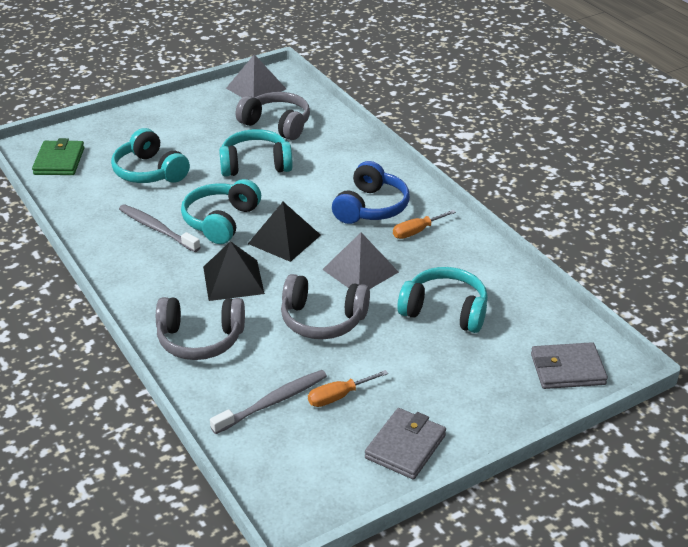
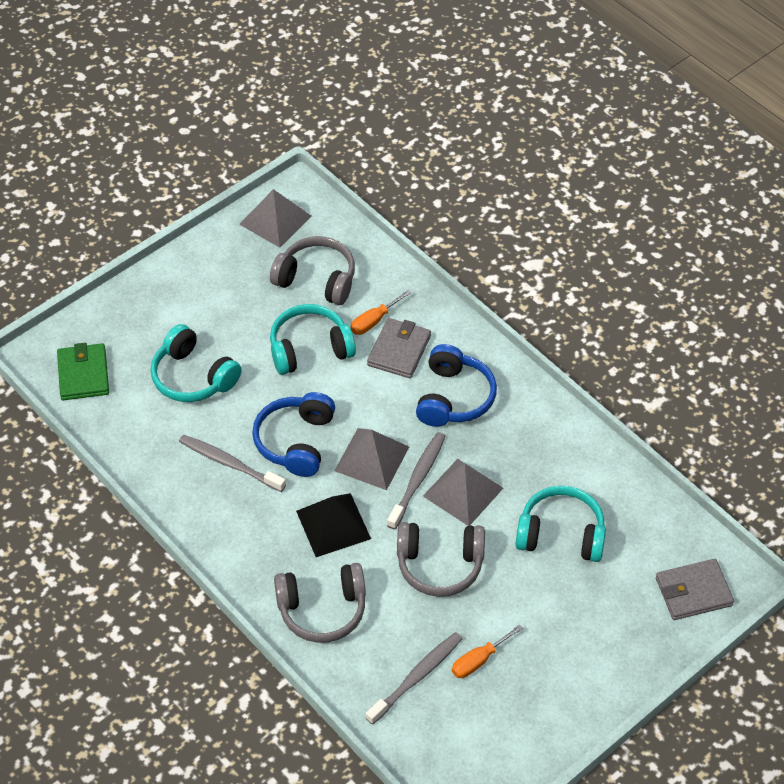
camera: 10 degrees left, 15 degrees up
turquoise headphones [181,179,261,244] -> blue headphones [252,392,335,477]
black pyramid [248,202,321,262] -> grey pyramid [334,428,409,490]
grey wallet [365,408,446,479] -> grey wallet moved to [367,318,431,378]
orange screwdriver [393,210,456,239] -> orange screwdriver moved to [350,290,412,335]
none -> grey toothbrush [387,432,446,530]

